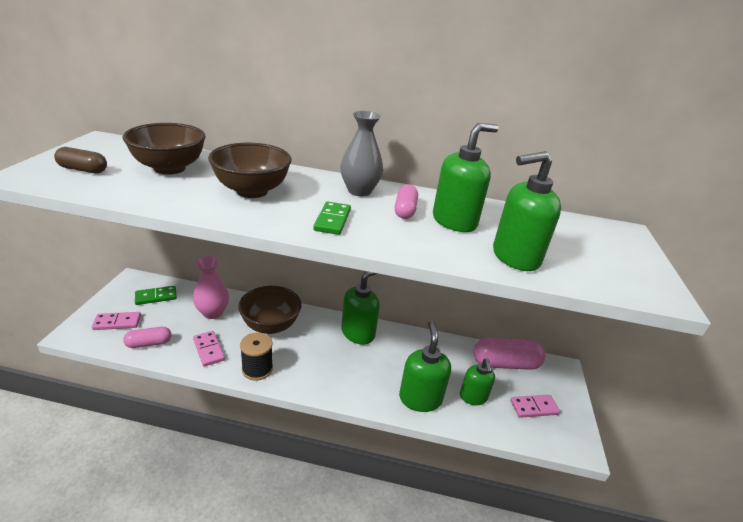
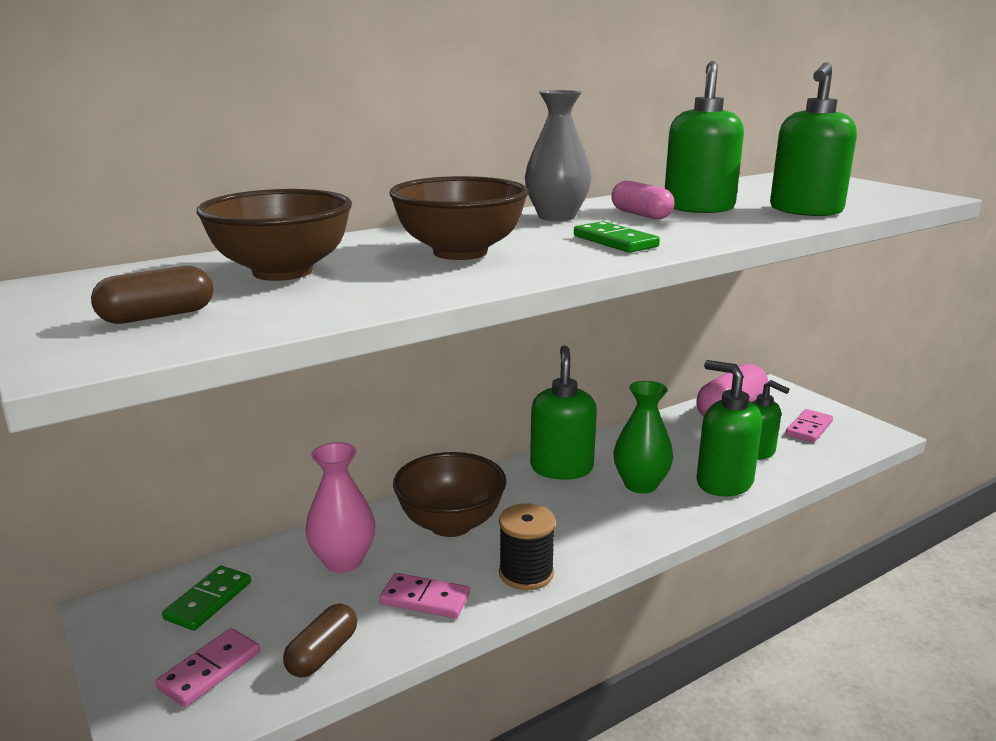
camera: 40 degrees left, 10 degrees down
pink capsule [123,327,172,348] -> brown capsule [283,604,357,677]
none -> green vase [614,381,673,494]

